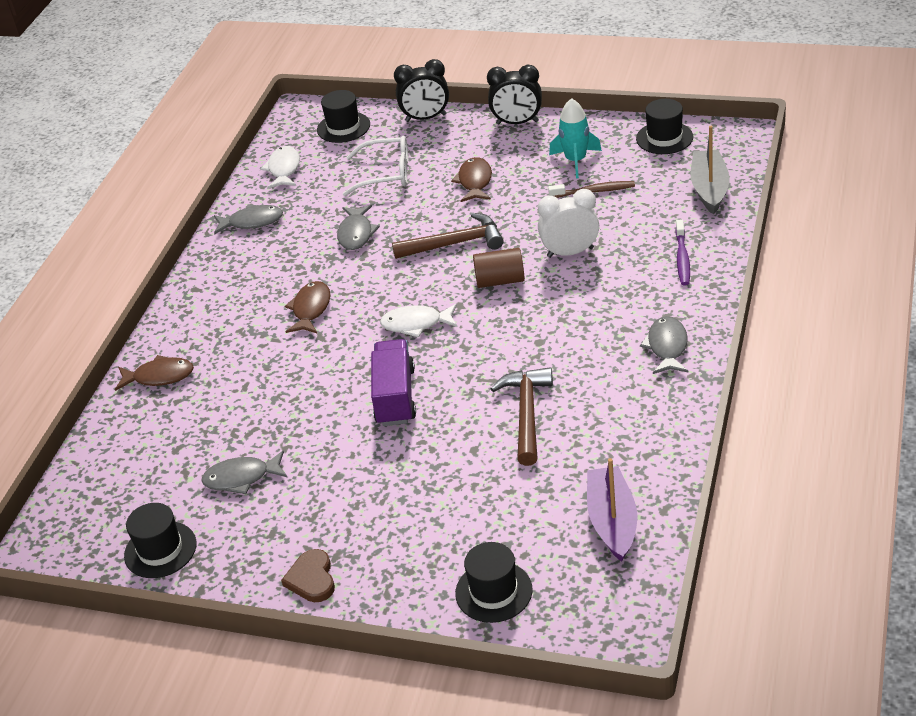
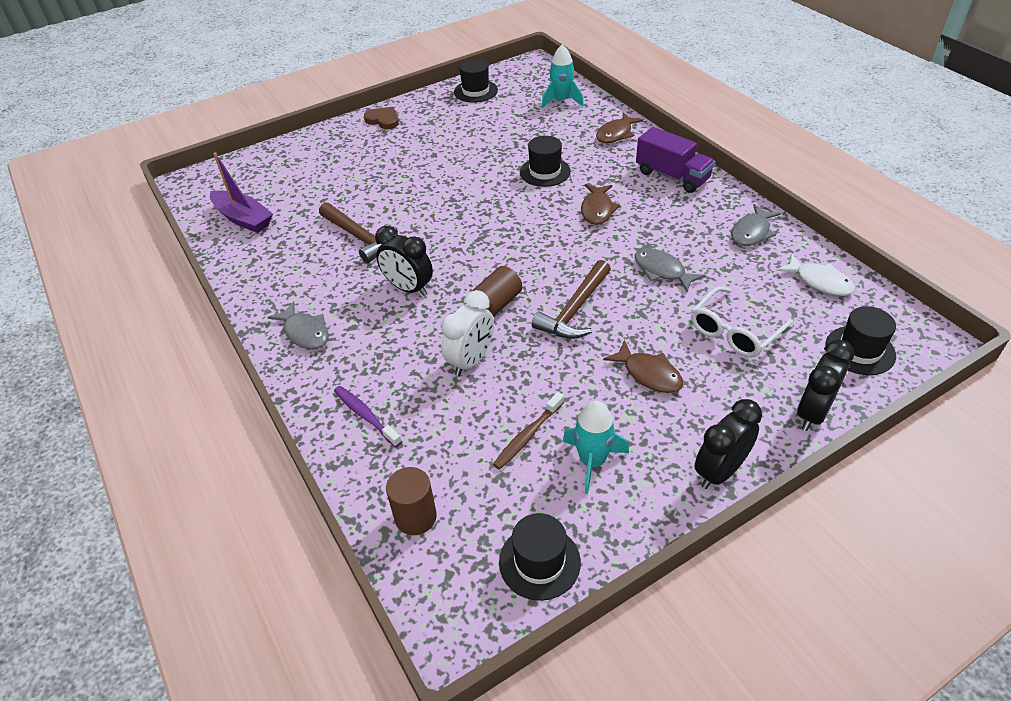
camera: 130 degrees right, 5 degrees up
grey fish [201,451,287,494] -> none
brown fish [285,281,330,334] -> brown fish turned 45 degrees clockwise [581,184,620,225]
purple truck [371,339,416,426] -> purple truck moved to [636,127,715,193]
white fish [380,304,457,337] -> none
black hat [455,542,533,623] -> black hat moved to [520,136,571,187]
grey boat [690,126,730,214] -> brown cylinder [386,467,437,535]
none -> black clock [375,226,433,296]
none -> turquoise rocket [541,44,584,109]

